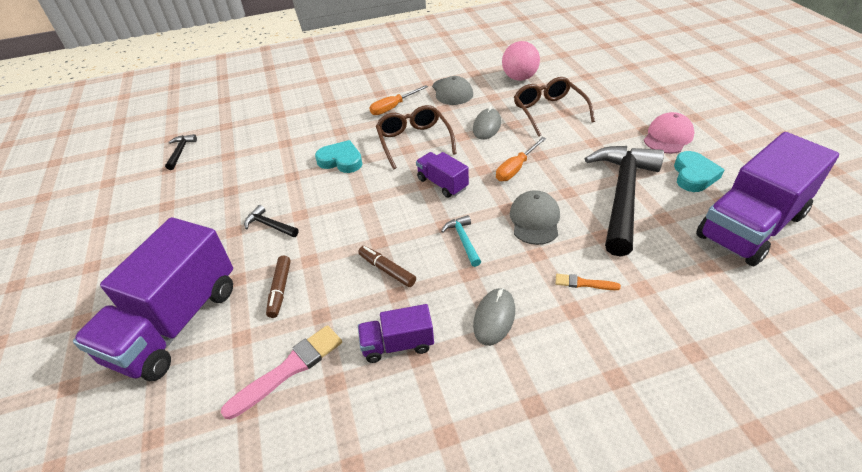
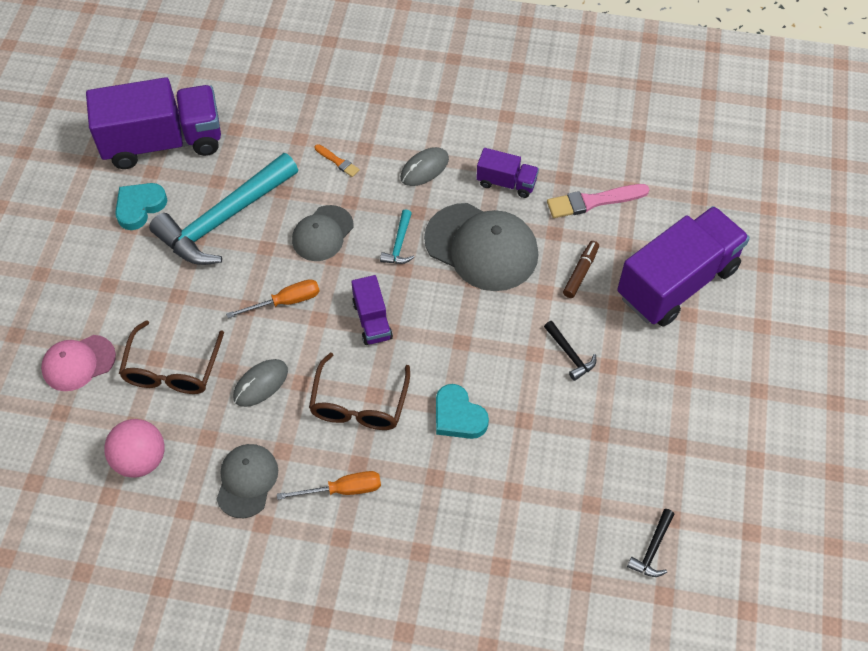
camera: 155 degrees left, 15 degrees up
brown marker [358,246,416,287] -> grey cap [424,203,538,291]
black hammer [585,146,664,257] -> turquoise hammer [149,153,298,265]
pink cap [644,112,694,154] -> pink cap moved to [41,335,116,391]

